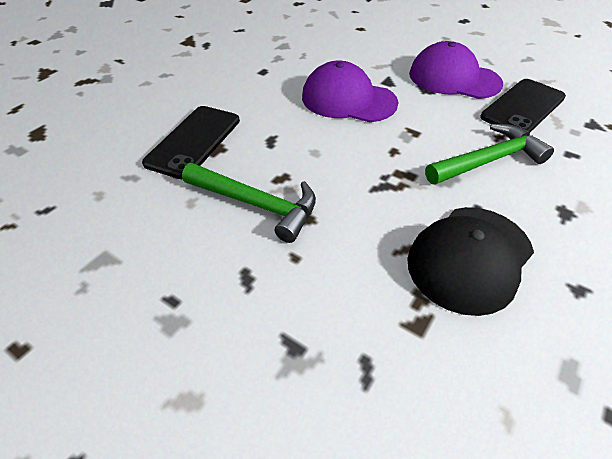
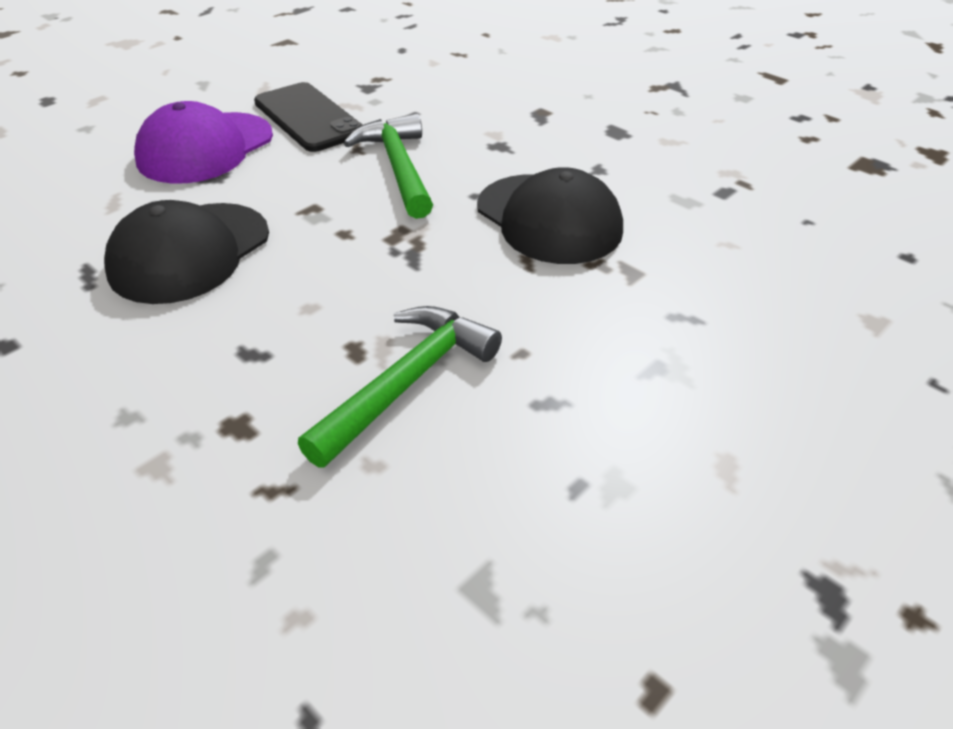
camera: 80 degrees left, 5 degrees down
black phone [142,106,240,179] -> none
purple cap [302,61,398,122] -> black cap [104,200,269,304]

